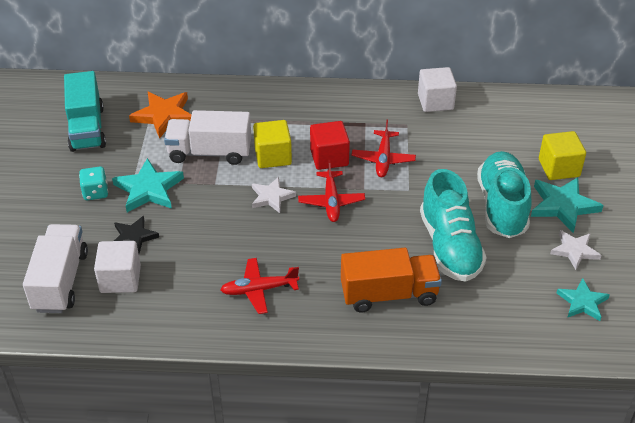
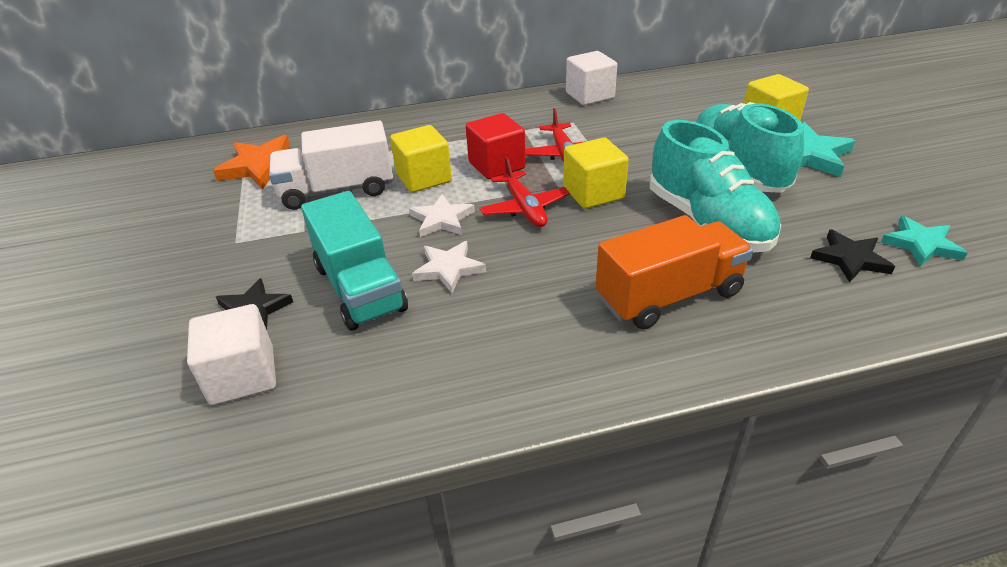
camera: 15 degrees left, 5 degrees down
white truck [23,224,88,313] -> none
turquoise truck [64,71,106,152] -> turquoise truck moved to [301,191,408,331]
turquoise dice [79,167,108,200] -> none
turquoise star [112,158,184,212] -> none
red plane [220,258,299,314] -> none
white star [550,230,602,270] -> white star moved to [412,241,486,293]
none -> yellow cube [563,138,629,209]
none -> black star [810,229,895,283]

